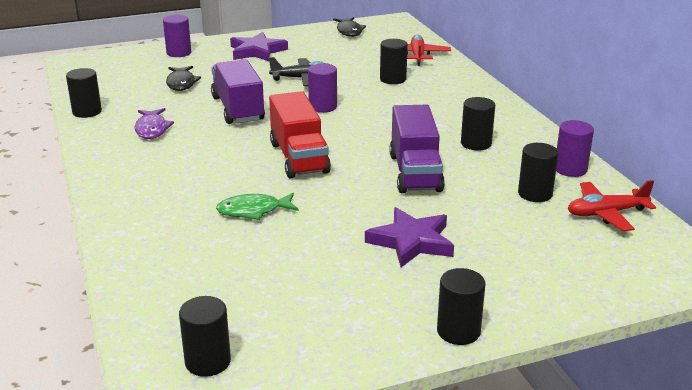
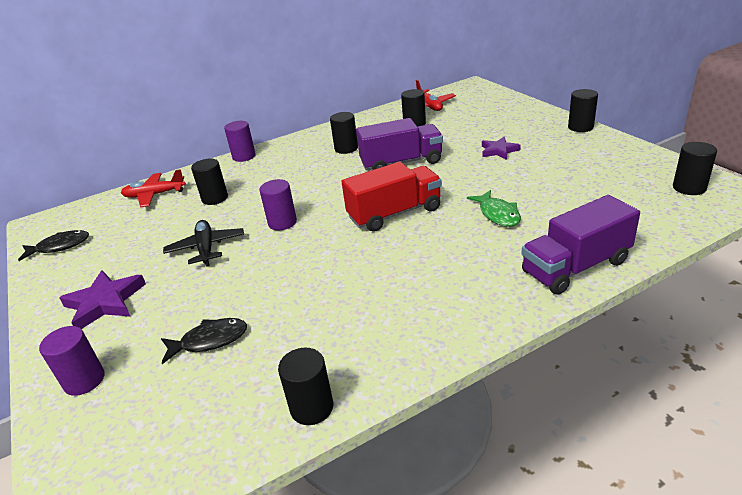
camera: 95 degrees left, 5 degrees up
purple fish [134,108,174,139] -> none
purple truck [211,59,265,124] -> purple truck moved to [521,195,640,295]
purple star [365,207,454,267] -> purple star [482,137,521,160], size x0.64
purple cylinder [556,120,594,177] -> purple cylinder moved to [224,121,256,162]

